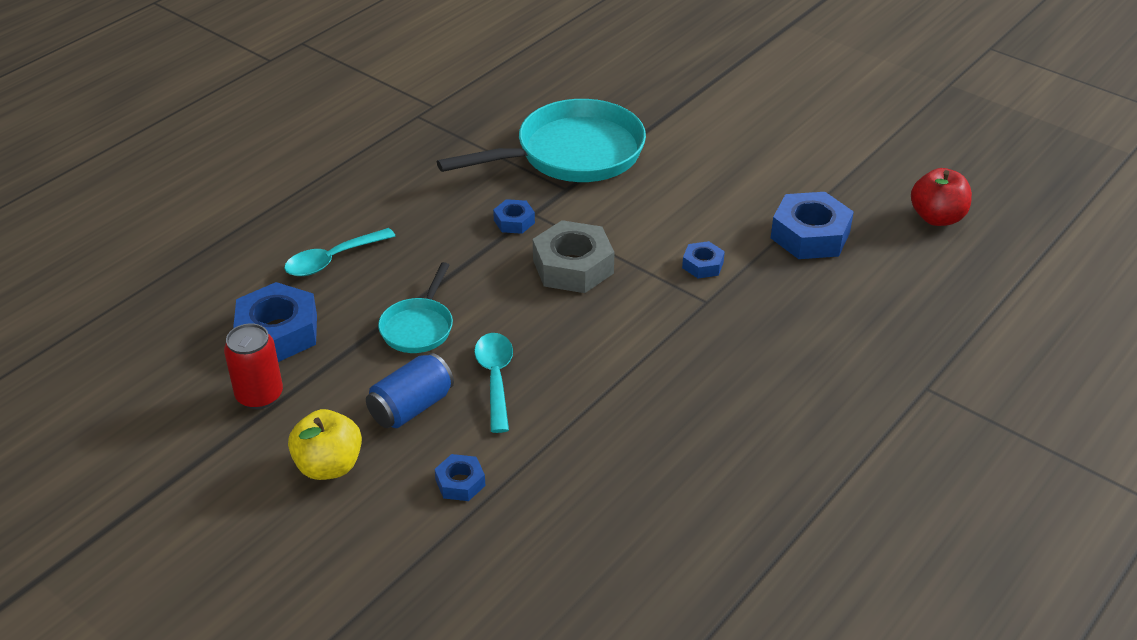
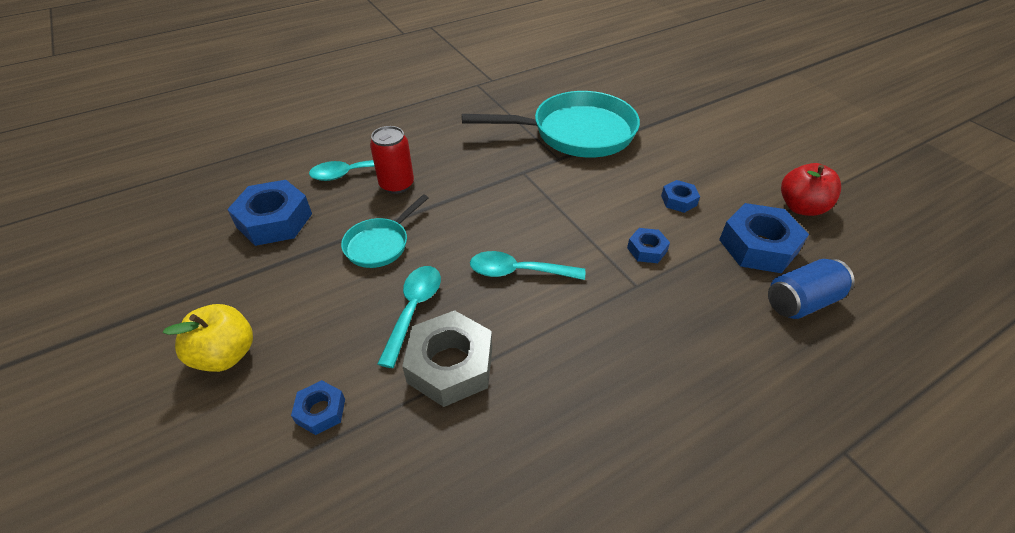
camera: 20 degrees right, 5 degrees up
red can [224,323,283,409] -> red can moved to [370,126,414,194]
blue can [366,353,454,428] -> blue can moved to [768,259,855,319]
blue nut [493,199,535,234] -> blue nut moved to [661,180,700,213]
grey nut [533,220,614,293] -> grey nut moved to [402,310,492,407]
red apple [911,168,972,226] -> red apple moved to [781,163,841,216]
none -> turquoise spoon [470,251,585,280]

